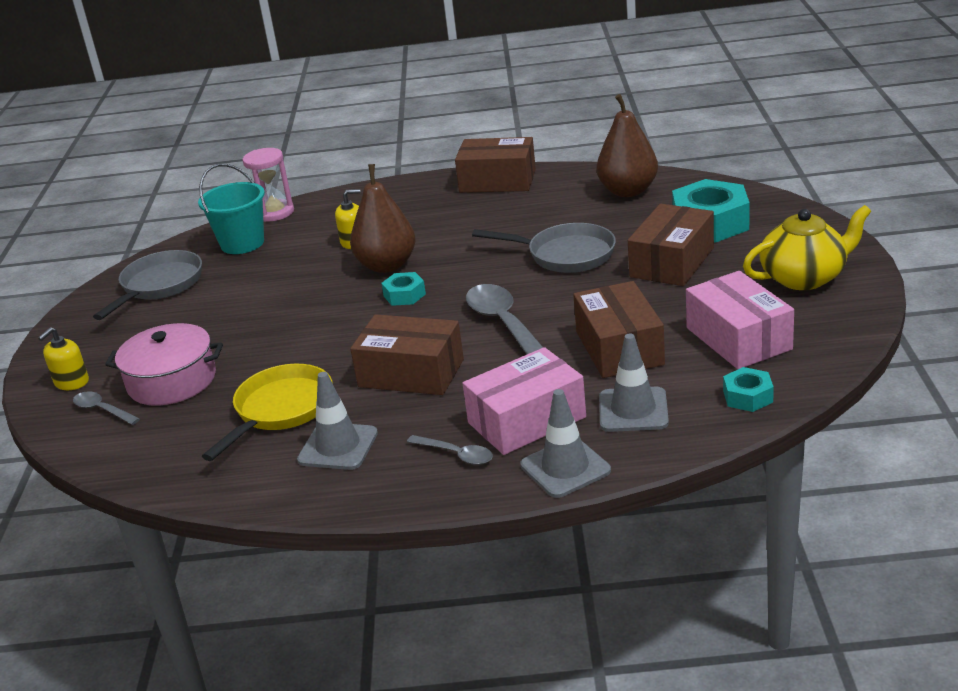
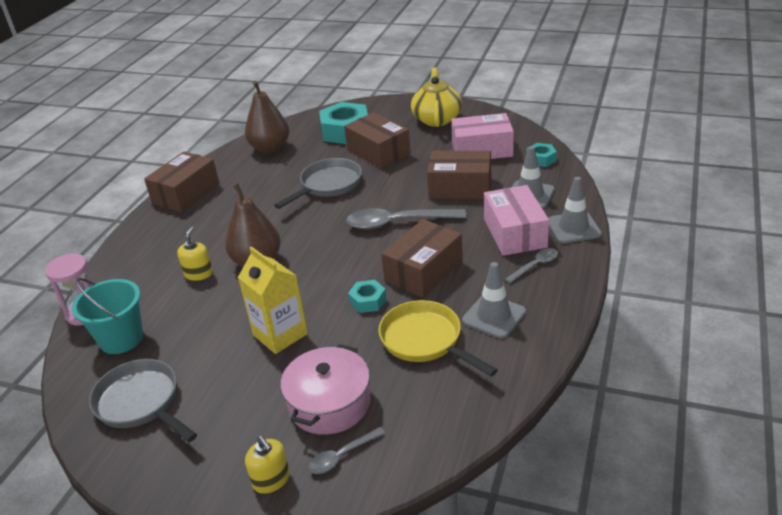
camera: 70 degrees left, 5 degrees up
turquoise nut [381,272,426,306] -> turquoise nut moved to [348,280,387,313]
none -> yellow carton [238,246,308,354]

